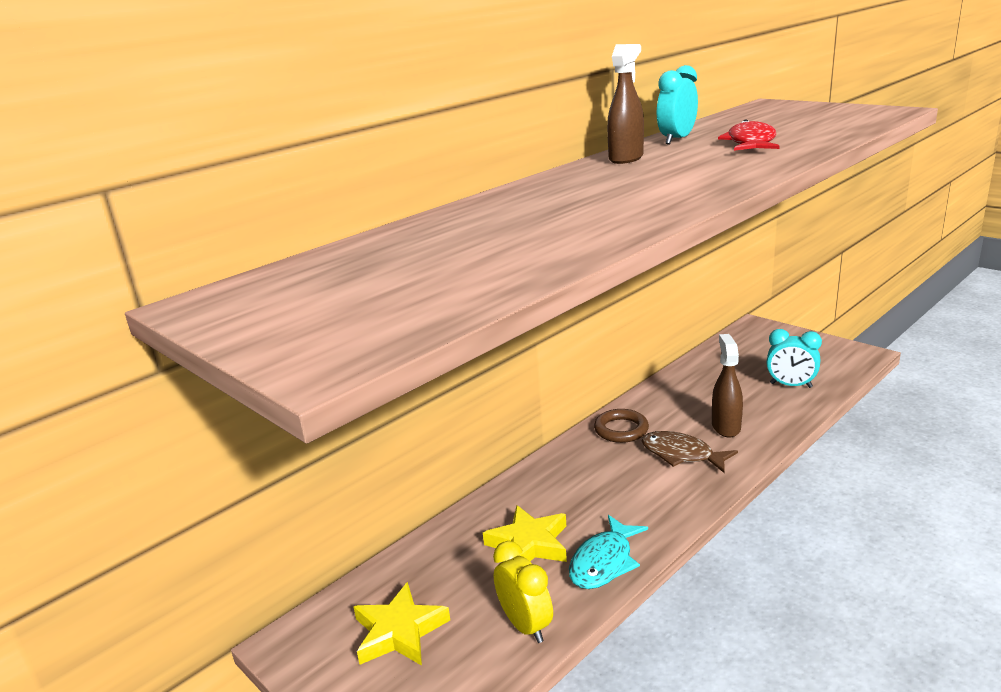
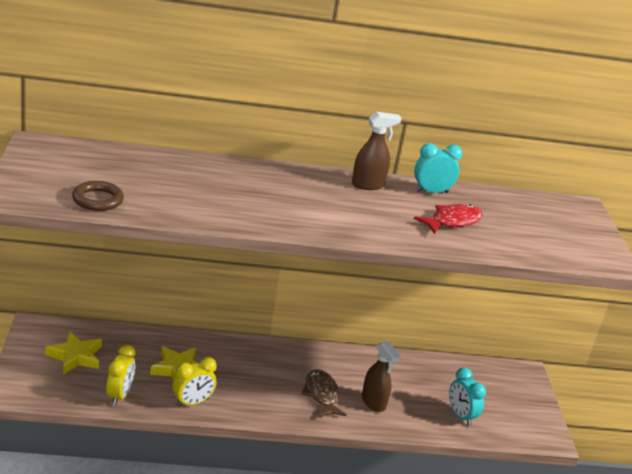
camera: 35 degrees right, 5 degrees up
turquoise fish [569,515,648,589] -> yellow clock [173,357,217,407]
brown ring [594,409,649,443] -> brown ring moved to [72,181,124,211]
brown spray bottle [712,334,743,437] -> brown spray bottle turned 105 degrees clockwise [362,341,401,412]

